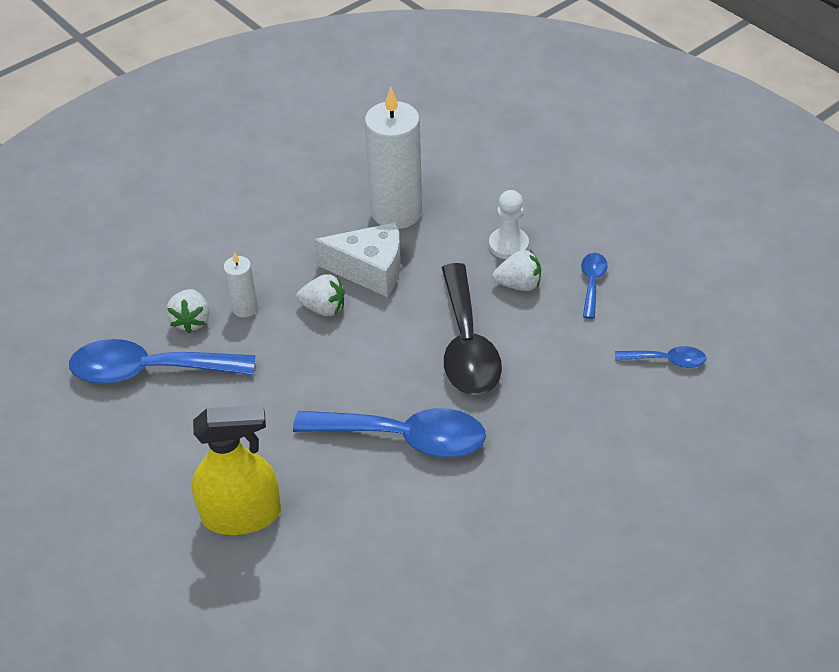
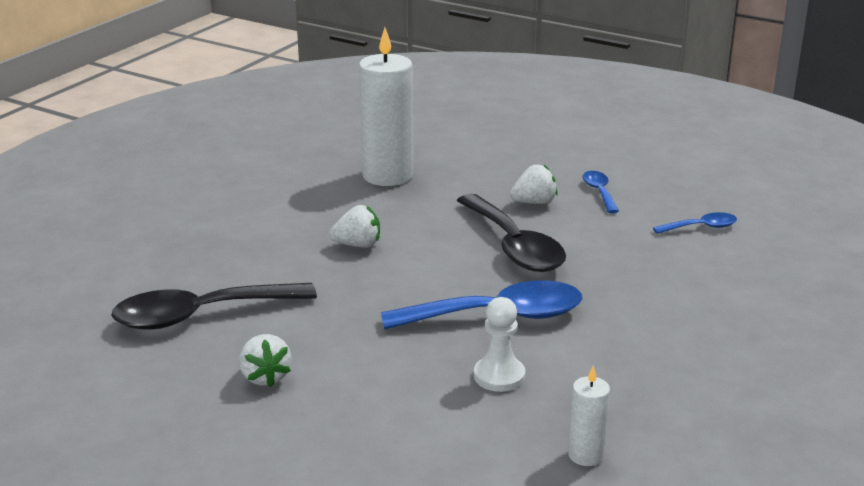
camera: 20 degrees left, 20 degrees down
blue spoon [69,339,255,384] -> black spoon [111,283,317,330]
white strawberry [166,289,209,333] -> white strawberry moved to [239,334,292,387]
yellow spray bottle [192,405,281,535] -> none
white candle [223,252,258,317] -> white candle moved to [568,366,610,466]
white cheese [314,222,401,297] -> none
white pawn [489,190,529,259] -> white pawn moved to [474,297,525,392]

